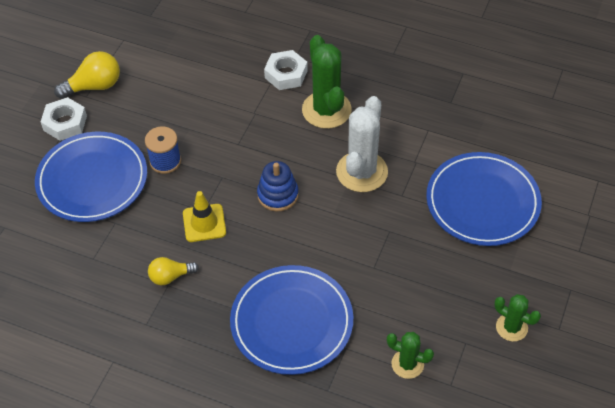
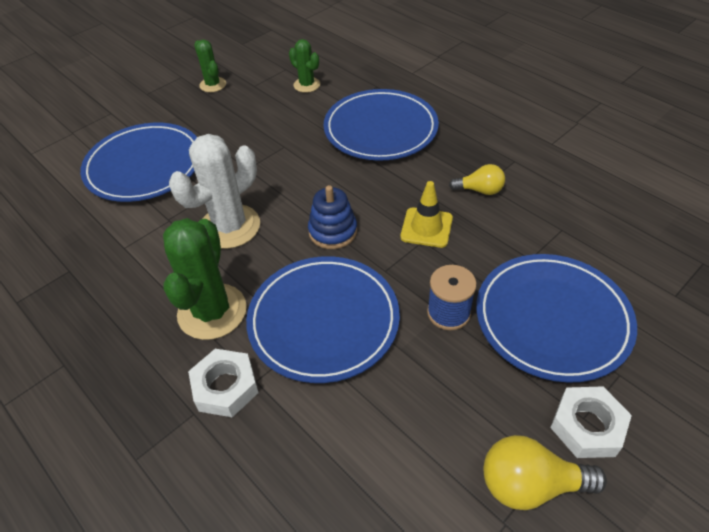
camera: 155 degrees left, 5 degrees down
none -> blue plate [246,256,400,383]

